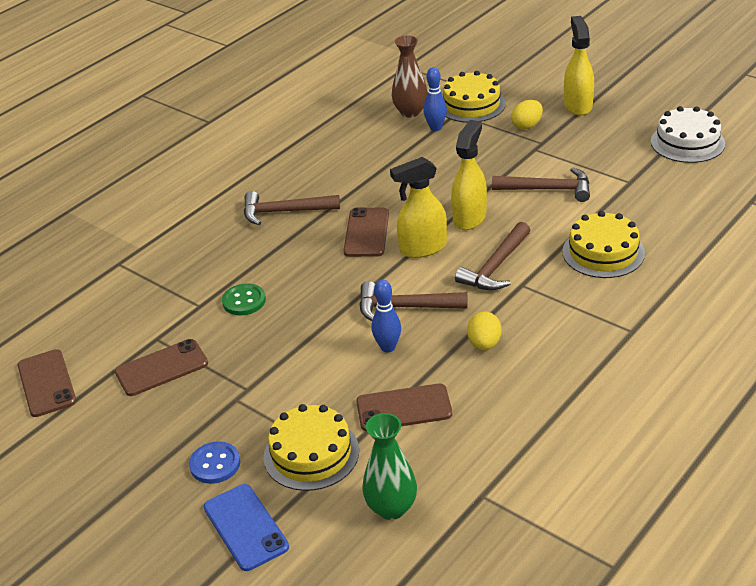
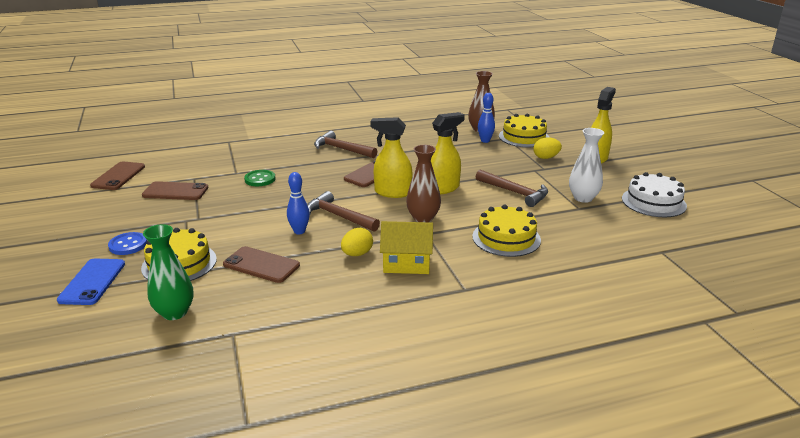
camera: 30 degrees right, 10 degrees down
brown hammer [455,222,531,290] -> brown vase [406,145,441,222]
none -> yellow house [380,221,433,274]
none -> white vase [569,128,604,203]

